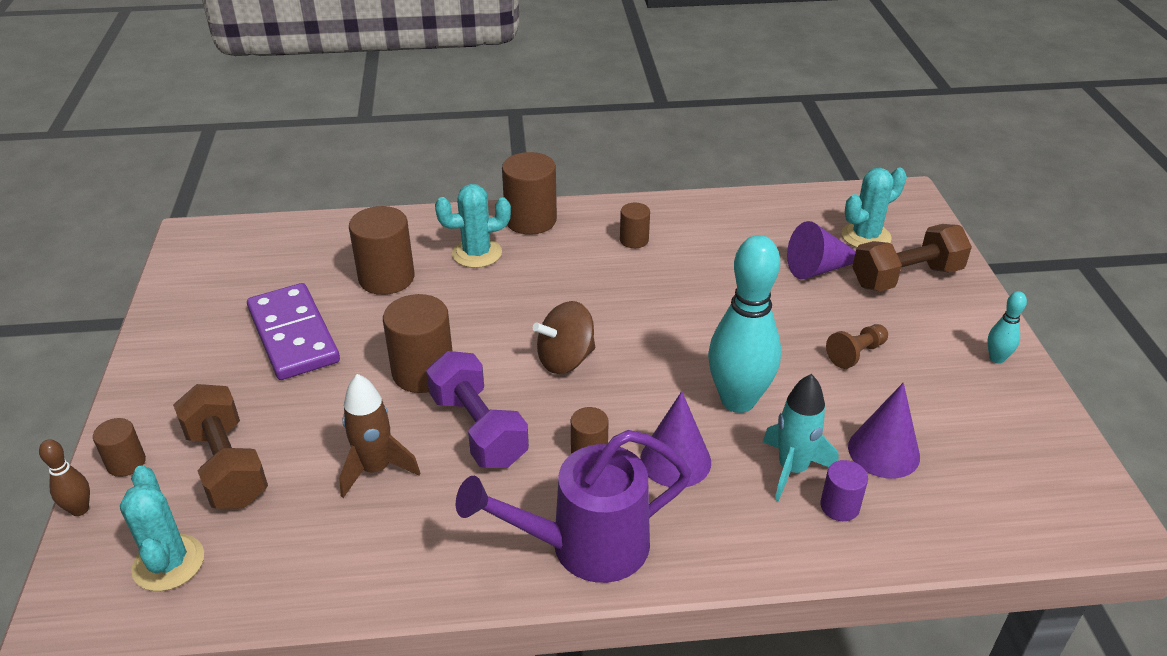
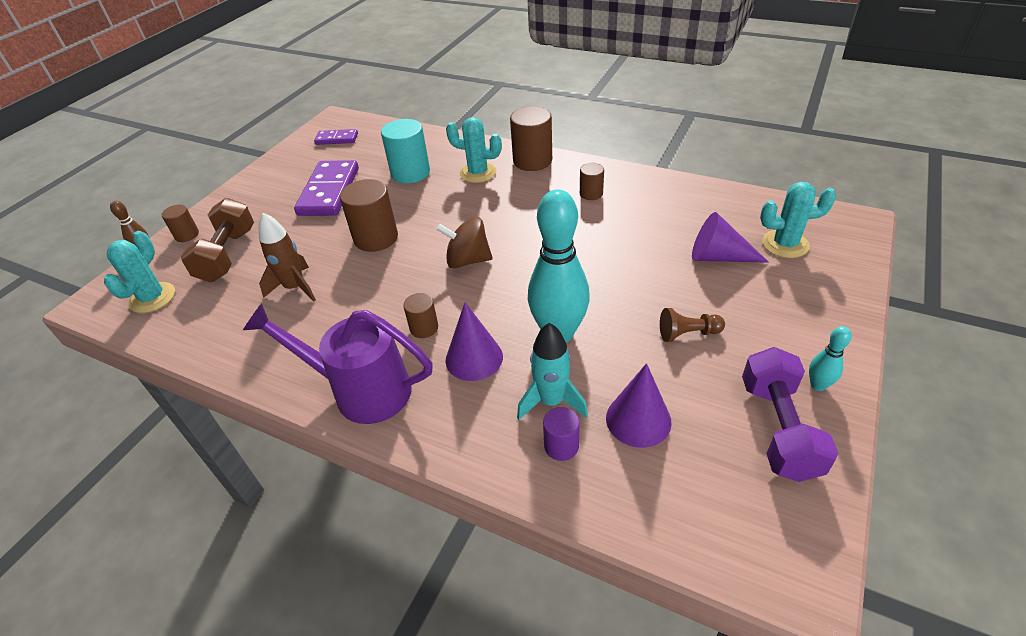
camera: 35 degrees right, 5 degrees up
brown cylinder [349,206,414,295] -> turquoise cylinder [381,119,430,184]
purple dumbbell [426,351,529,468] -> purple dumbbell moved to [742,347,838,482]
brown dumbbell [853,224,972,291] -> none
none -> purple domino [314,129,358,145]

